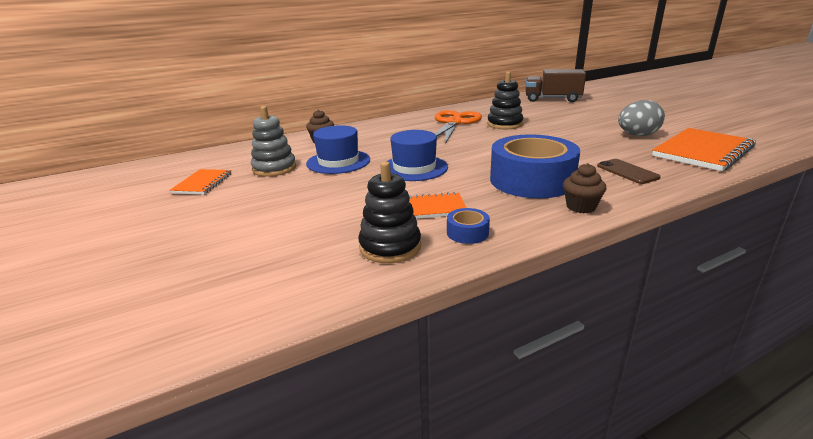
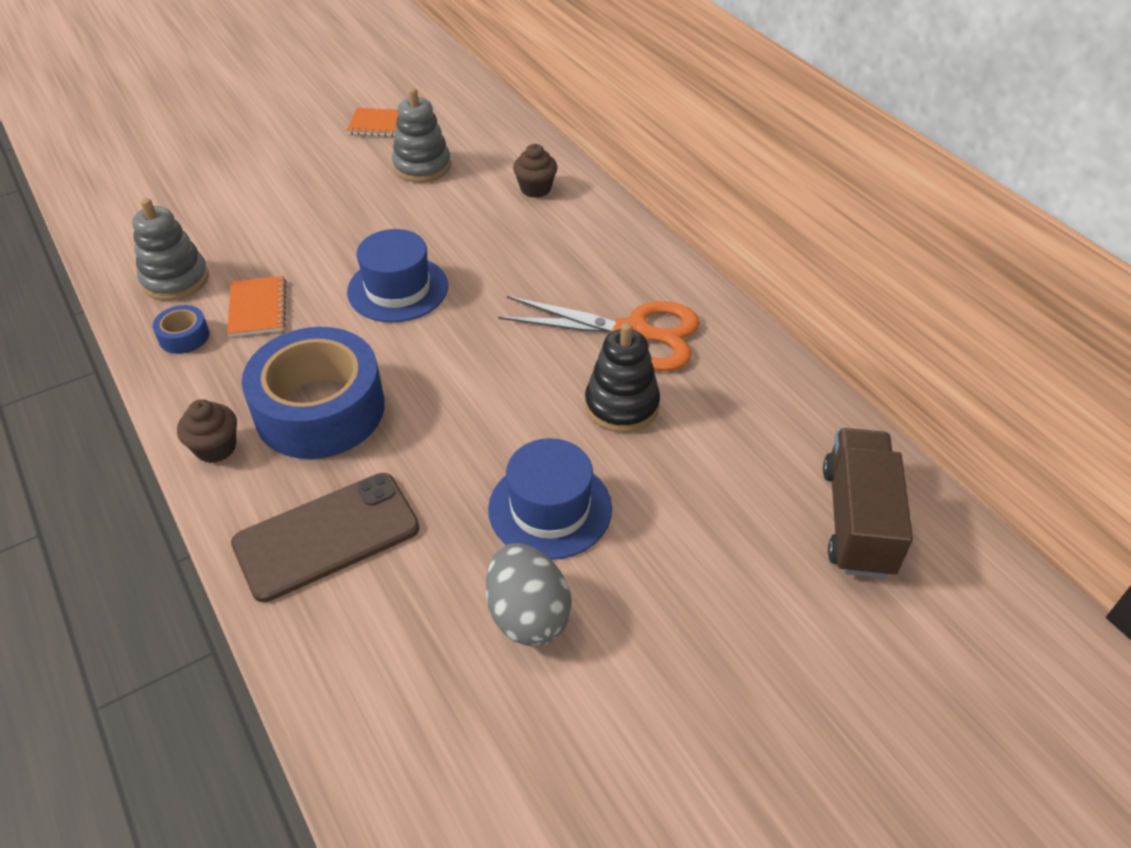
camera: 85 degrees right, 20 degrees up
blue hat [306,125,370,174] -> blue hat moved to [488,438,612,560]
black stacking toy [358,162,421,263] -> grey stacking toy [132,198,209,301]
brown phone [597,159,661,184] -> brown phone [231,473,420,602], size x1.73
orange notebook [652,128,756,171] -> none

